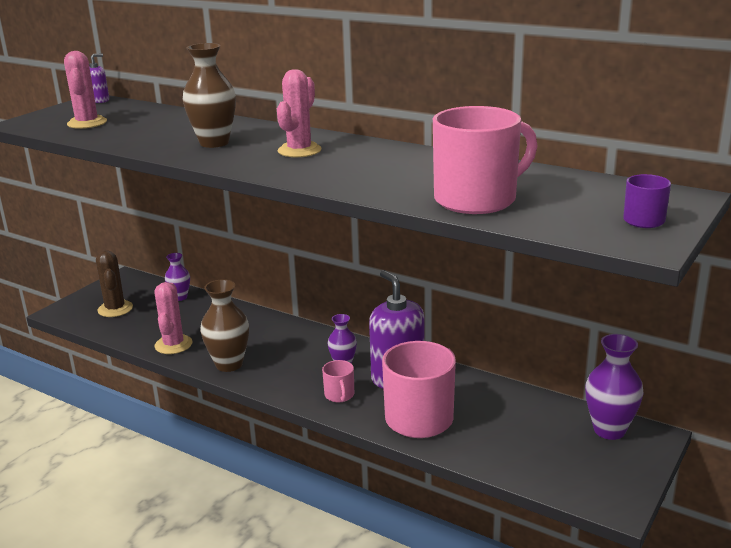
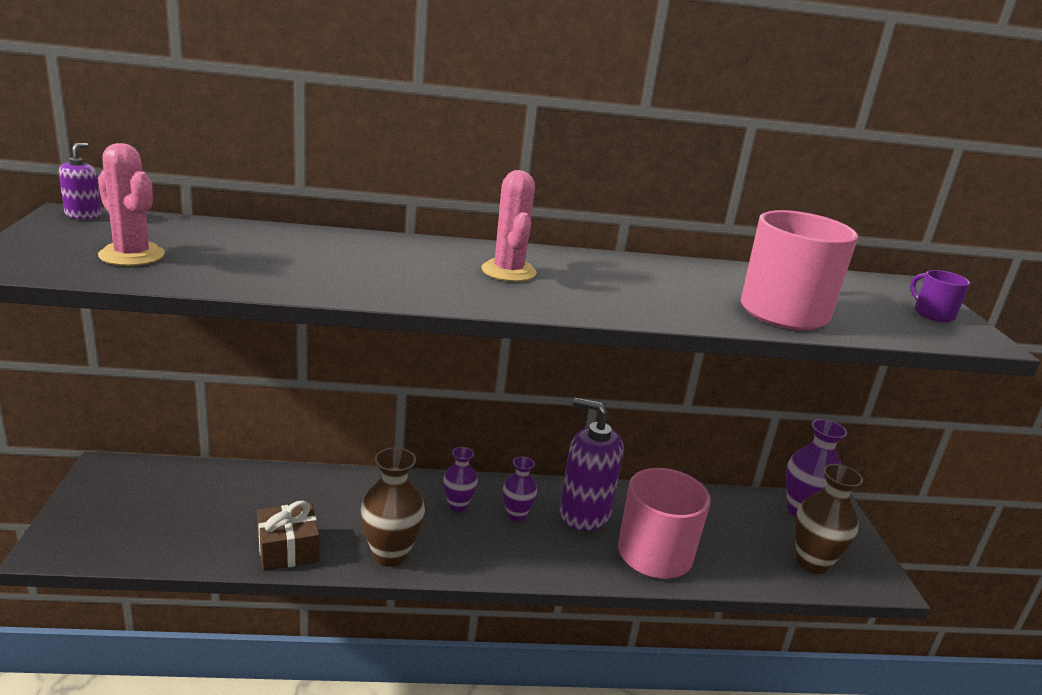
camera: 40 degrees left, 0 degrees up
brown cactus [96,250,133,317] -> none
pink cactus [154,282,192,354] -> brown gift [257,501,320,571]
purple vase [165,253,190,301] -> purple vase moved to [443,447,478,512]
brown vase [183,43,236,148] -> brown vase moved to [795,464,863,574]
pink mug [322,360,354,402] -> none

